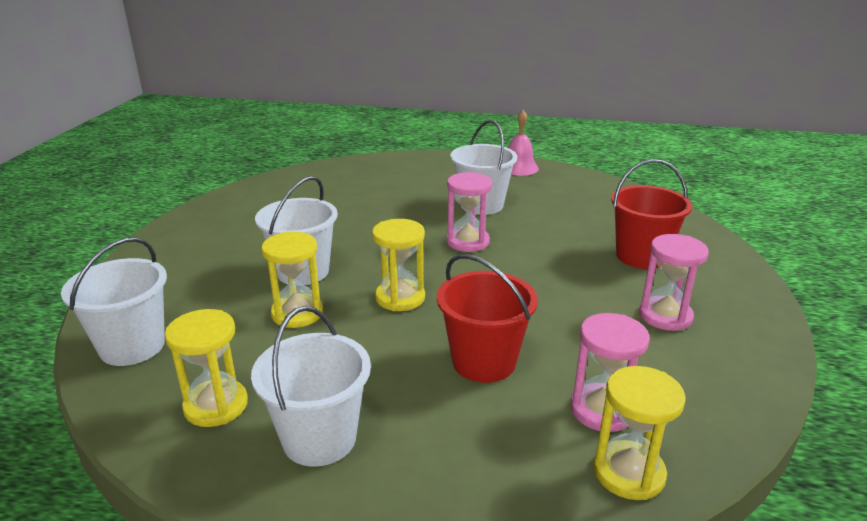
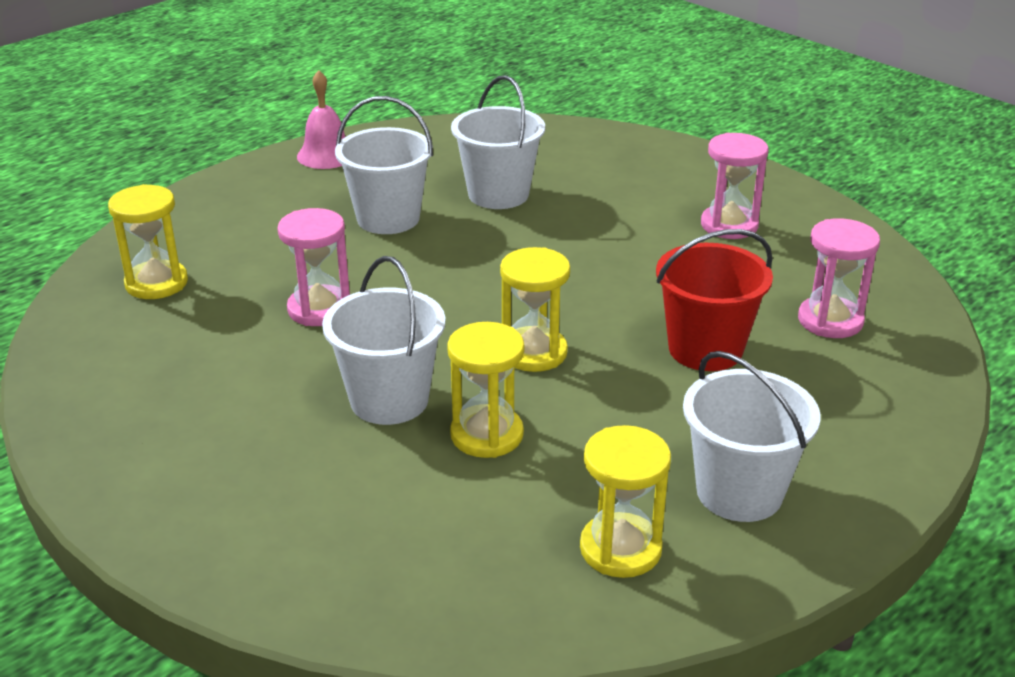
camera: 55 degrees left, 5 degrees up
white bucket [61,237,167,366] -> white bucket moved to [451,75,545,209]
pink hourglass [446,172,492,252] -> pink hourglass moved to [277,208,350,326]
yellow hourglass [594,366,686,500] -> yellow hourglass moved to [108,184,188,299]
red bucket [611,159,692,269] -> none

